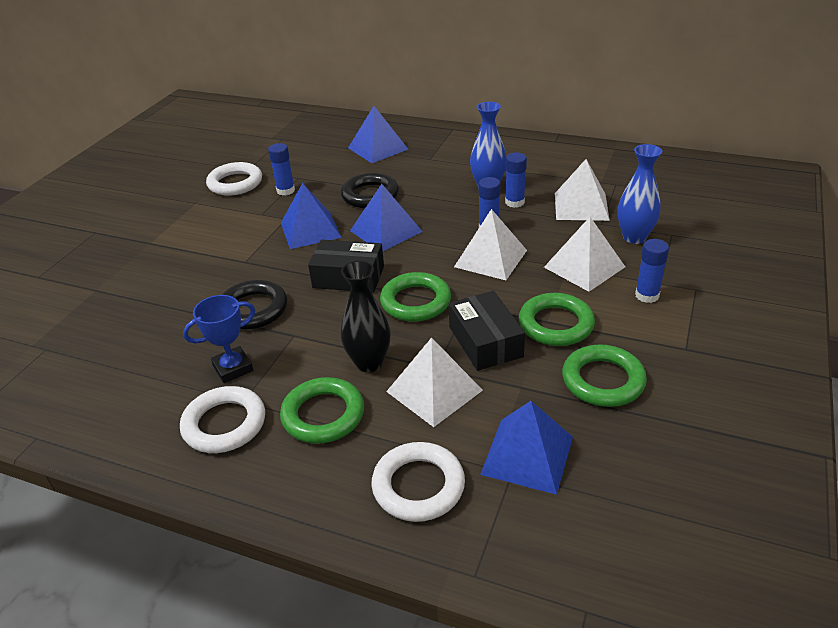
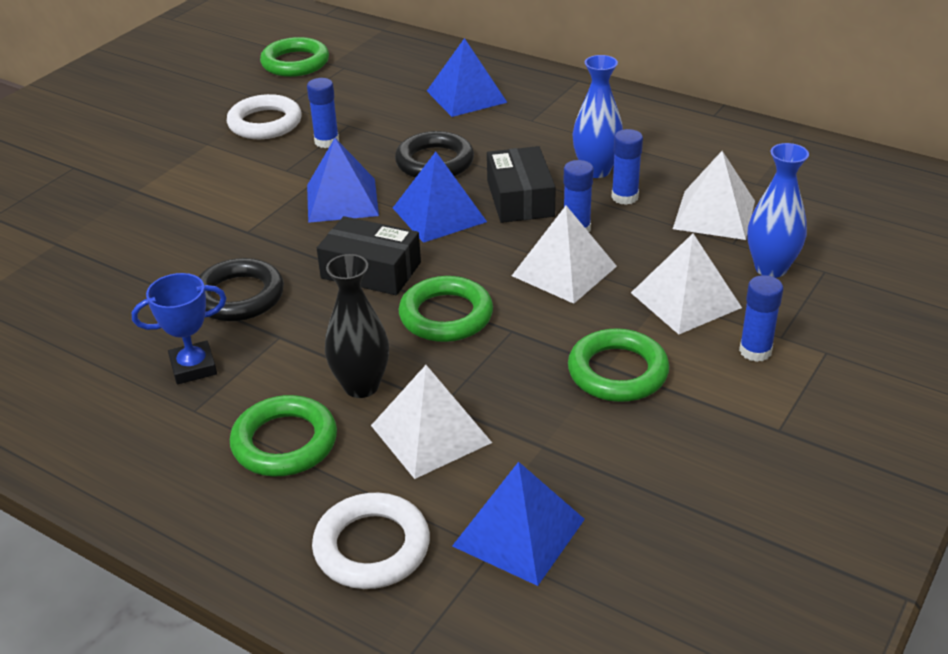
camera: 10 degrees right, 0 degrees up
white ring [180,386,265,453] -> none
black box [449,291,525,371] -> black box moved to [487,146,556,223]
green ring [562,344,647,407] -> green ring moved to [260,37,329,77]

